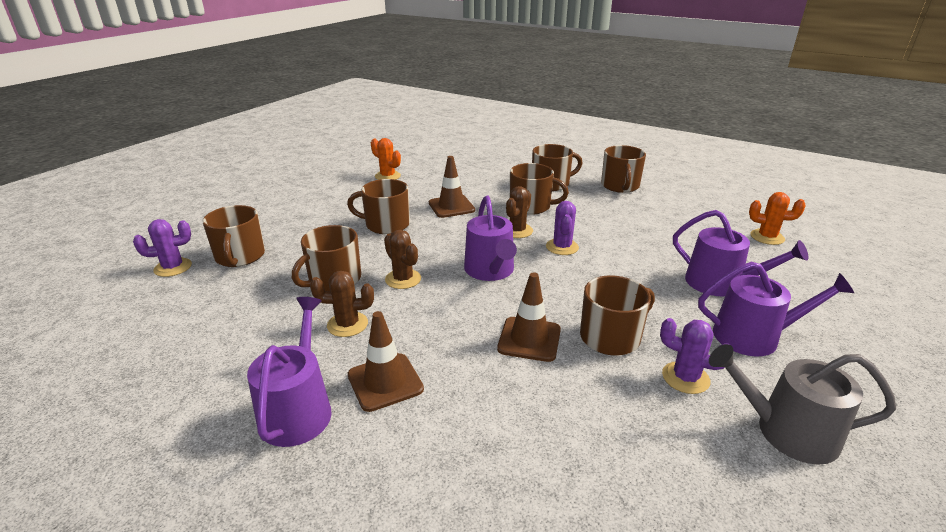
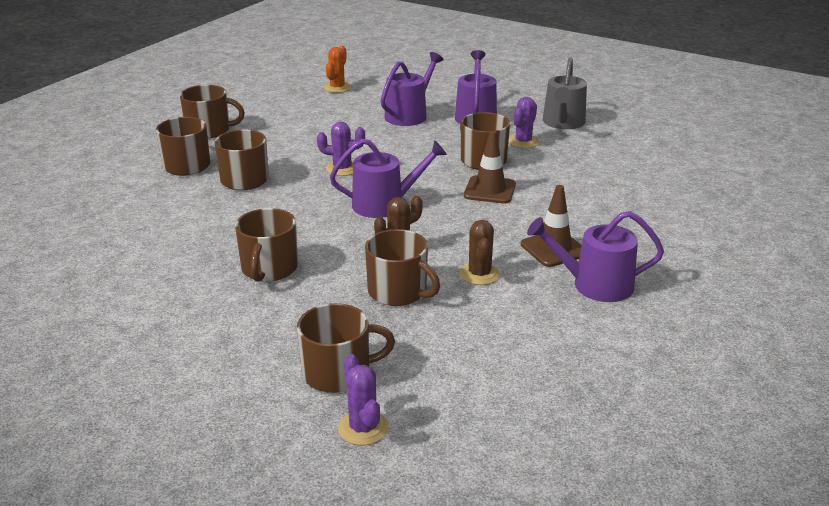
camera: 90 degrees left, 0 degrees up
orange cactus [371,138,401,180] -> none
brown traffic cone [429,156,475,218] -> none
brown cactus [506,186,533,238] -> none

